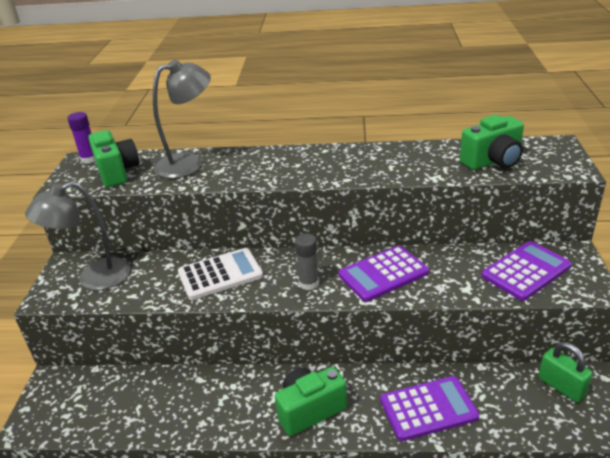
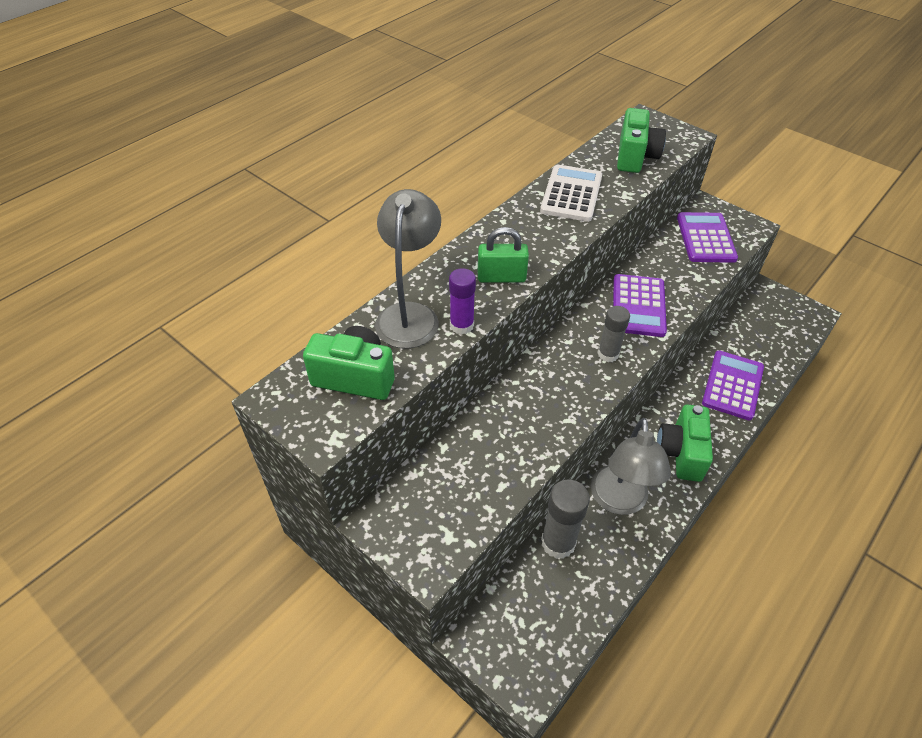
camera: 55 degrees left, 15 degrees up
grey lamp [25,181,131,290] -> grey lamp moved to [591,418,671,515]
purple glue stick [67,112,95,164] -> purple glue stick moved to [449,268,476,335]
white calculator [178,248,263,300] -> white calculator moved to [540,164,602,222]
green padlock [538,342,593,403] -> green padlock moved to [478,227,529,283]
none -> grey glue stick [541,480,590,559]

